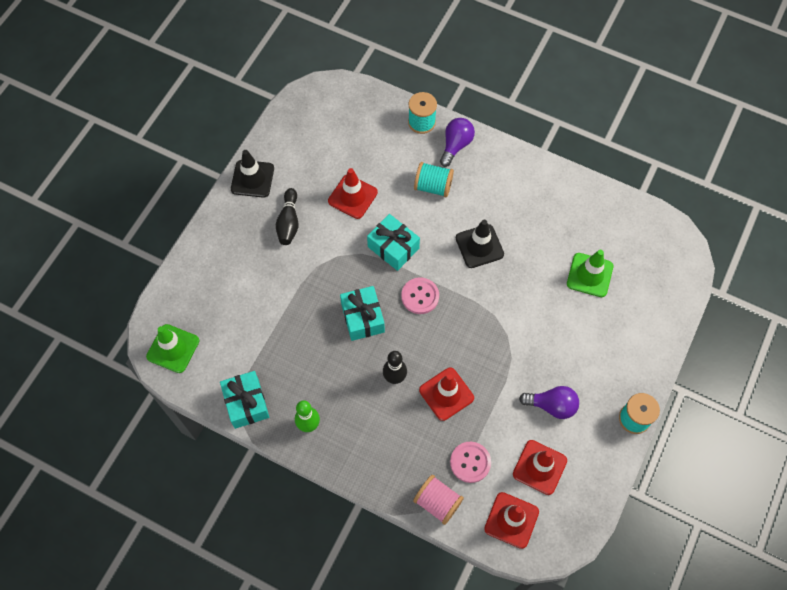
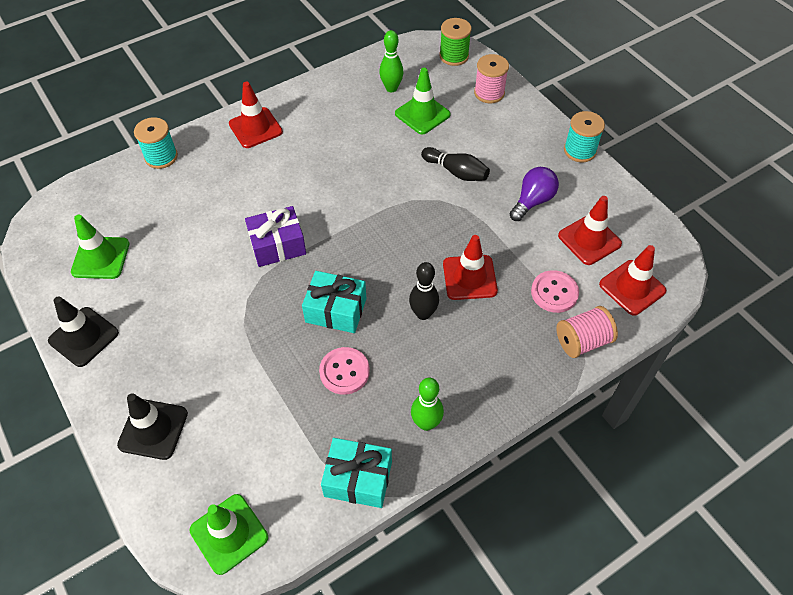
camera: 60 degrees left, 10 degrees down
black bowling pin [276,188,298,245] -> black bowling pin moved to [421,147,490,181]
red traffic cone [328,168,378,219] -> red traffic cone moved to [229,82,283,148]
turquoise gift [367,214,420,271] -> purple gift [245,206,306,267]
pink button [401,277,439,314] -> pink button moved to [319,347,370,395]
turquoise spool [414,162,454,197] -> none
purple light bulb [440,118,475,167] -> none
black traffic cone [456,220,504,268] -> black traffic cone moved to [117,393,188,460]
none -> green traffic cone [71,215,130,279]
none -> green bowling pin [379,30,404,92]
none -> green spool [439,18,472,66]
none -> pink spool [474,54,509,103]

